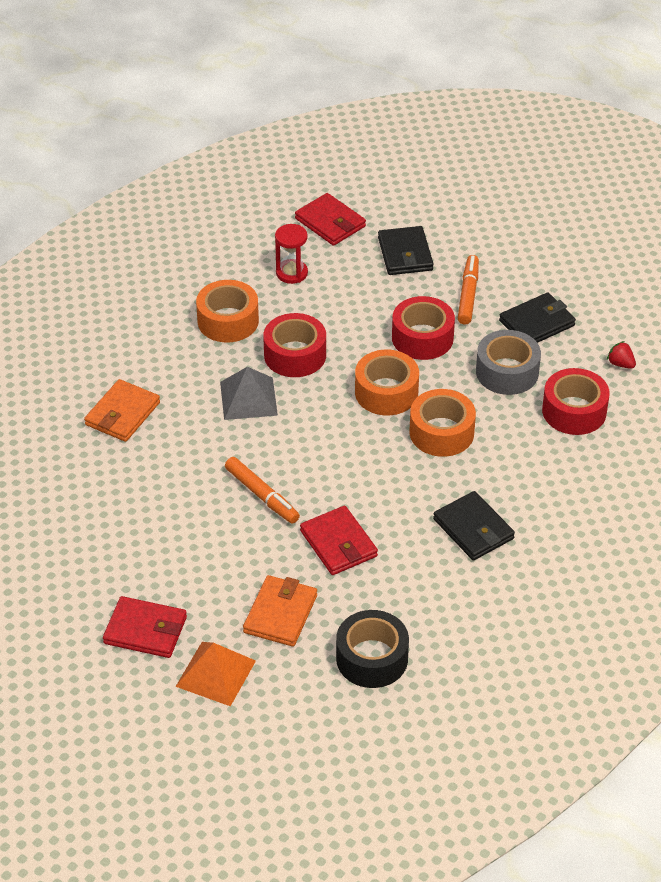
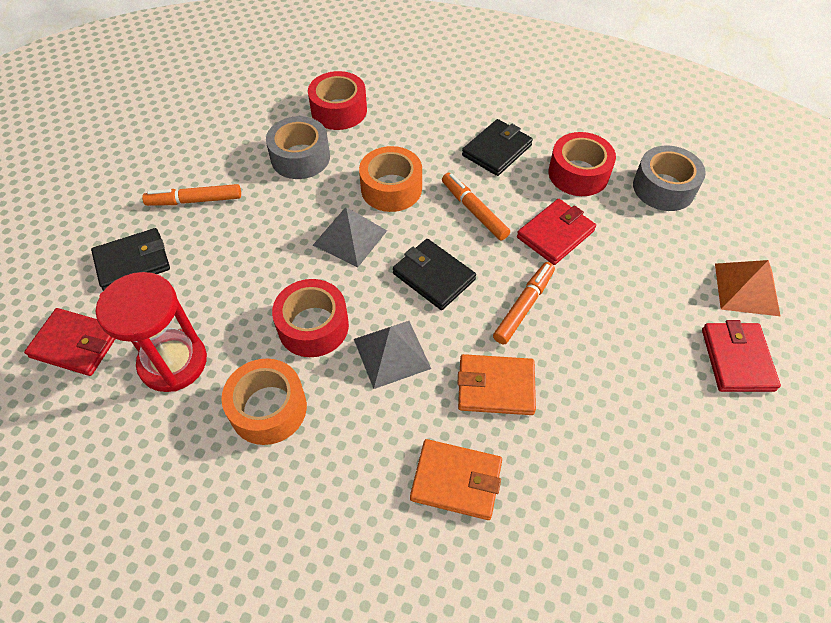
camera: 105 degrees left, 10 degrees up
orange wallet [243,575,317,647] -> orange wallet moved to [457,354,536,415]
red hourglass [275,224,308,284] -> red hourglass [96,272,207,392], size x1.72
red wallet [295,193,366,246] -> red wallet turned 75 degrees clockwise [24,308,115,376]
black tape [336,610,409,688] -> grey tape [633,146,706,211]
orange tape [355,350,419,415] -> grey pyramid [313,207,387,267]
red tape [392,296,455,360] -> red tape moved to [548,132,616,196]
black wallet [499,292,576,343] -> black wallet moved to [393,239,476,310]
red strawberry [607,341,636,369] -> none
none -> orange marker [442,173,510,240]

